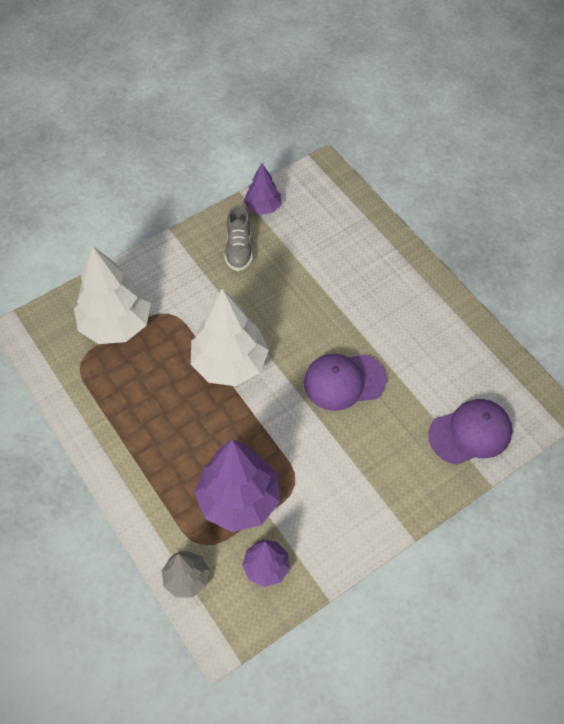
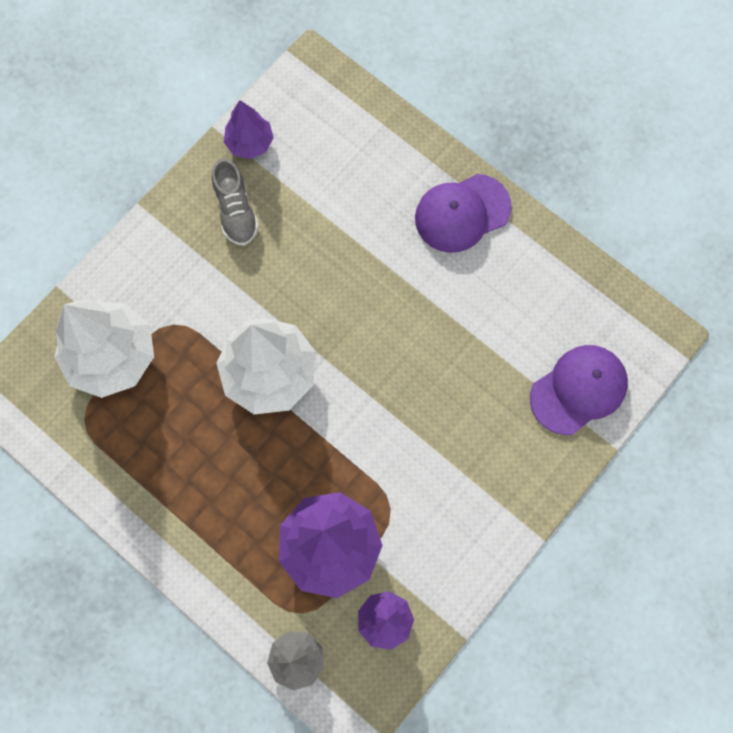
camera: 15 degrees left, 15 degrees up
purple cap [304,354,387,411] -> purple cap moved to [415,174,512,253]

